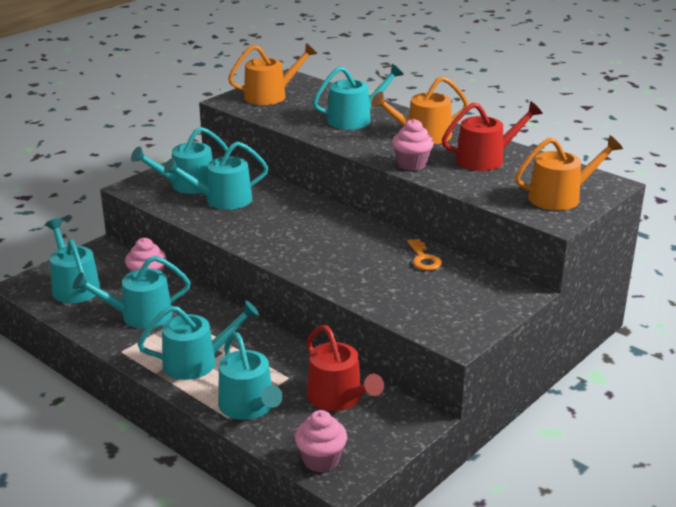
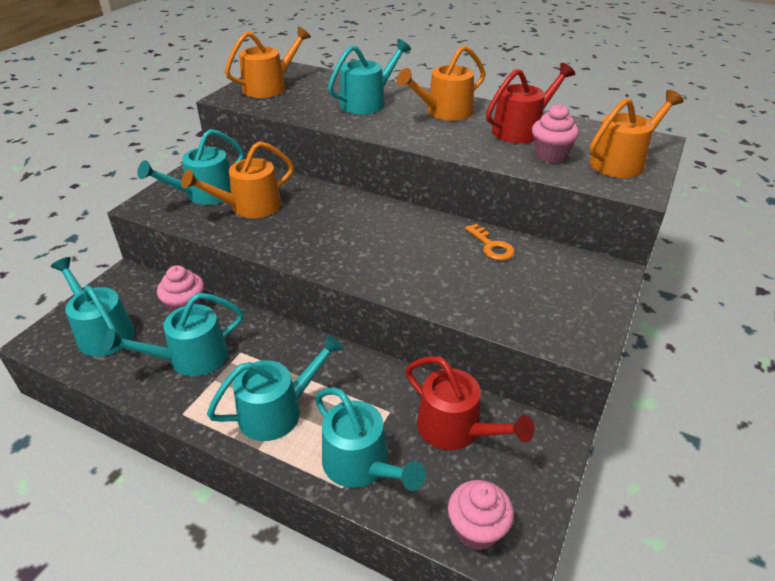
camera: 15 degrees left, 10 degrees up
turquoise watering can [164,142,269,210] -> orange watering can [181,141,294,218]
pink cupcake [392,119,434,171] -> pink cupcake moved to [532,104,579,163]

